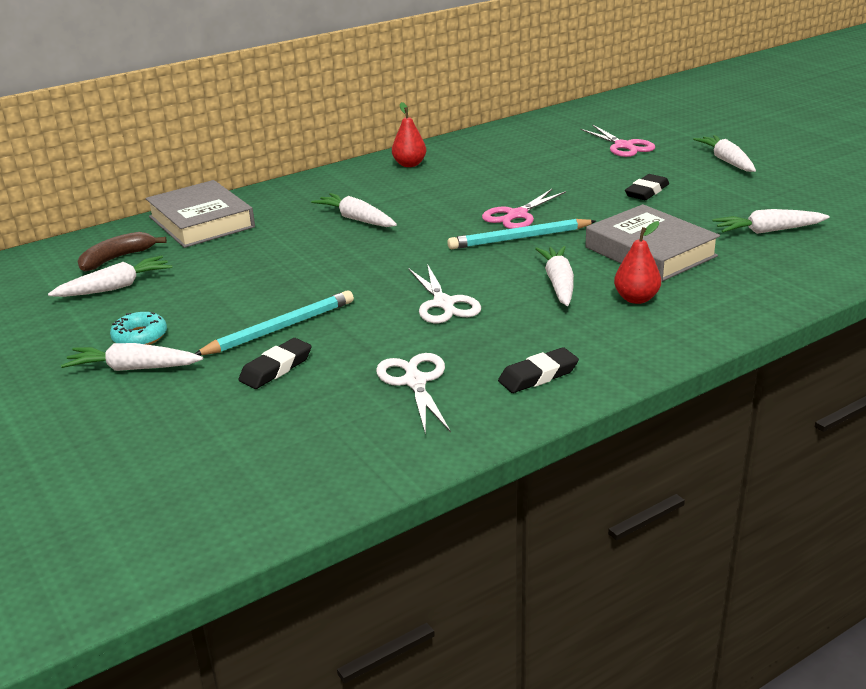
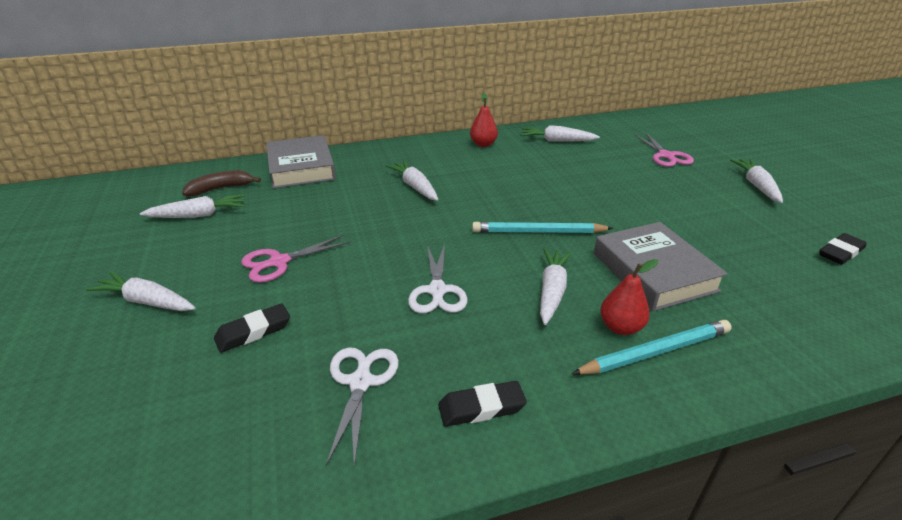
camera: 15 degrees right, 5 degrees up
turquoise donut [110,312,167,345] -> none
turquoise pencil [195,290,354,355] -> turquoise pencil moved to [572,320,732,375]
pink scissors [482,189,566,229] -> pink scissors moved to [241,235,350,283]
black eraser [625,174,669,200] -> black eraser moved to [819,233,866,265]
white carrot [712,209,830,234] -> white carrot moved to [521,125,600,141]

